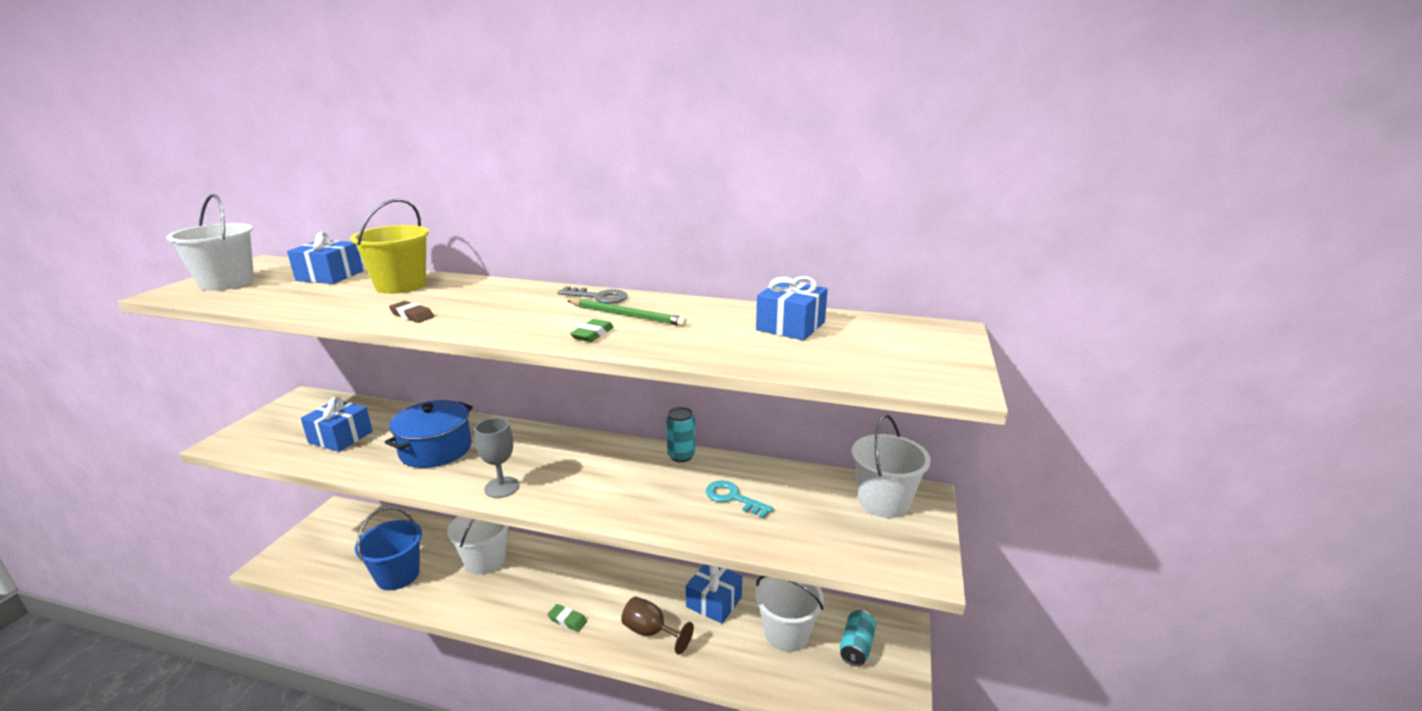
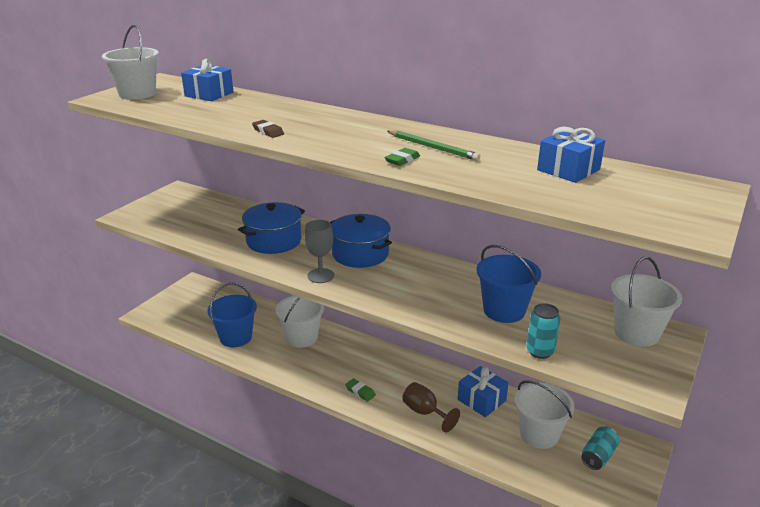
camera: 15 degrees right, 5 degrees up
blue gift [301,396,373,452] -> none
yellow bucket [350,199,429,294] -> none
grey key [557,286,628,304] -> none
turquoise can [666,407,695,462] -> turquoise can moved to [526,303,560,359]
turquoise key [706,480,774,519] -> blue bucket [476,245,541,323]
none -> blue pot [330,214,392,268]

